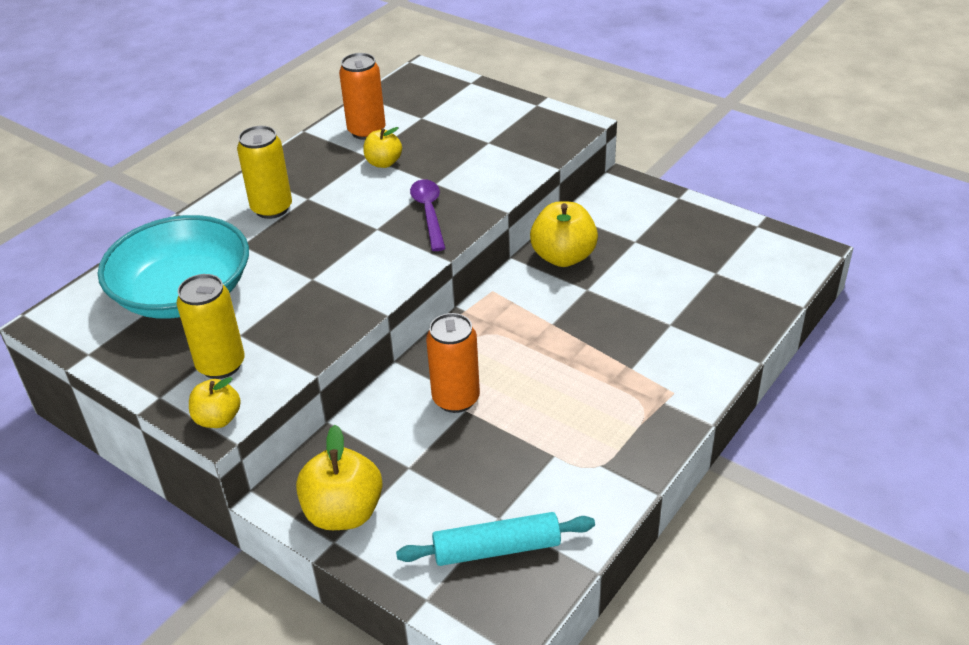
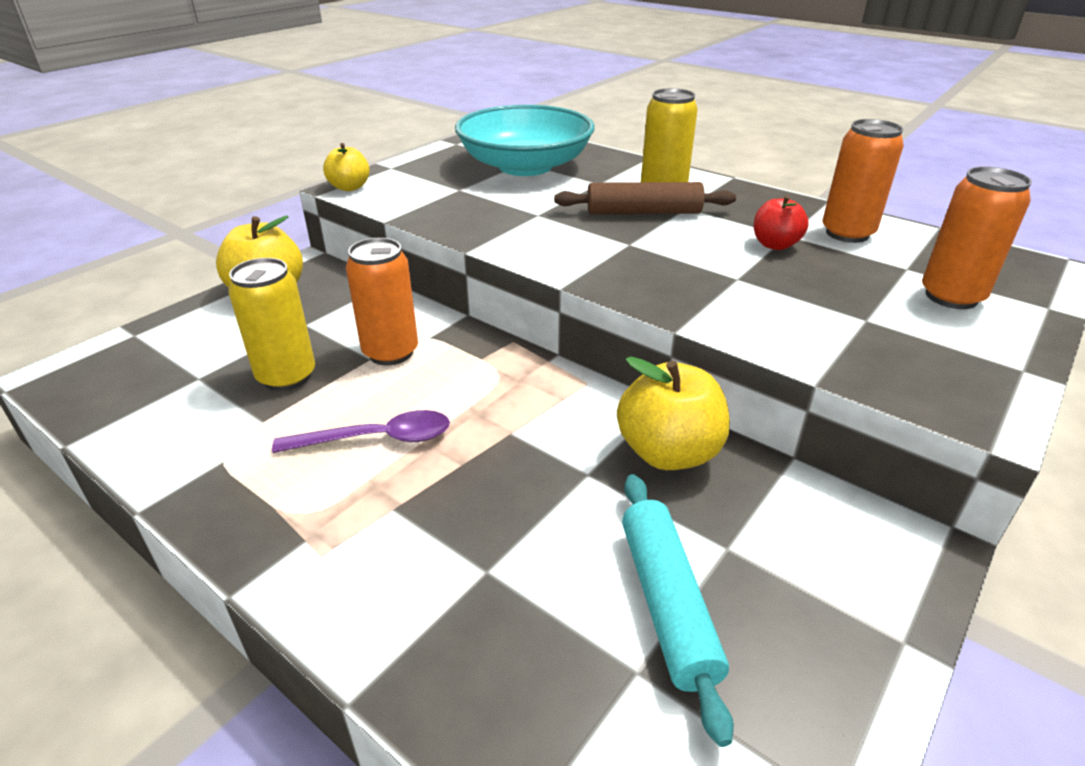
camera: 90 degrees right, 5 degrees down
yellow can [176,274,245,379] -> yellow can moved to [228,258,315,391]
yellow apple [363,127,402,168] -> red apple [754,195,809,250]
turquoise rolling pin [396,512,595,566] -> turquoise rolling pin moved to [622,474,734,747]
purple spoon [410,179,446,251] -> purple spoon moved to [272,410,450,453]
none -> brown rolling pin [554,182,736,214]
none -> orange can [922,166,1032,309]

